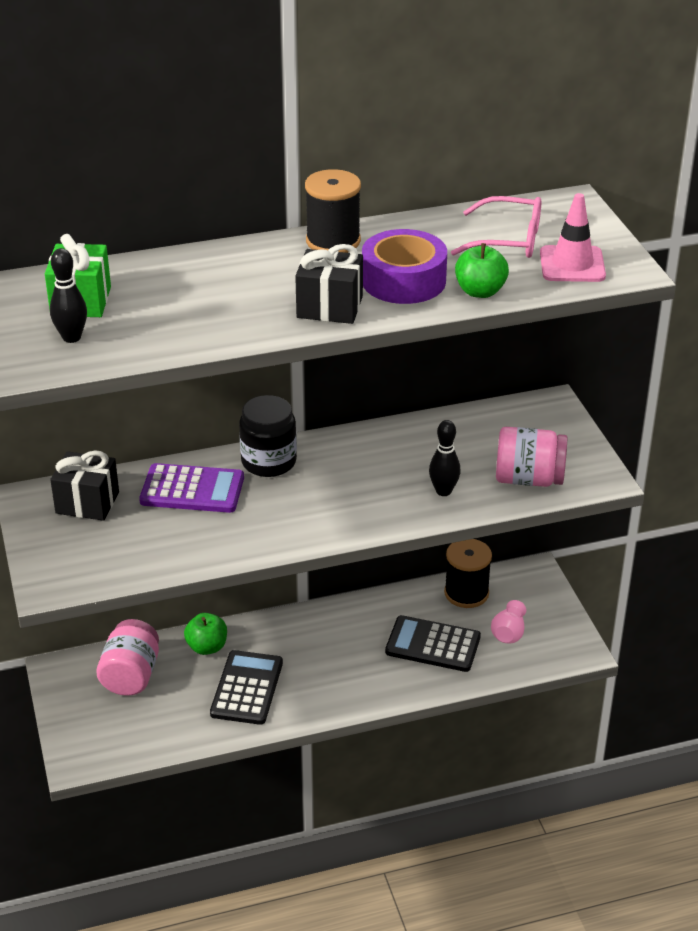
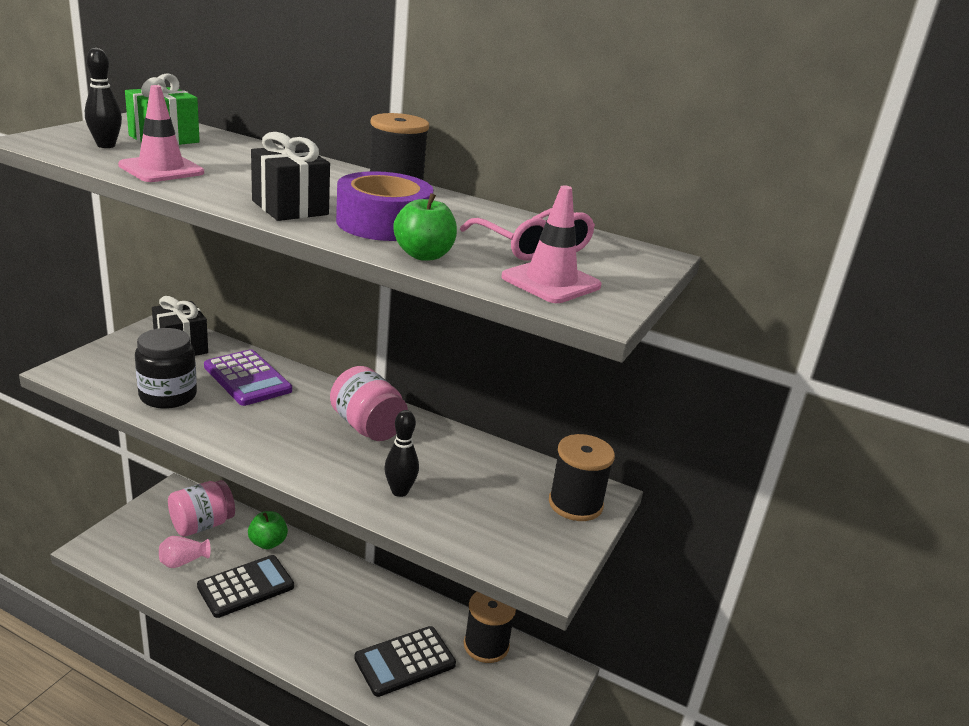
camera: 40 degrees right, 10 degrees down
black jar [239,395,297,477] -> black jar moved to [135,328,197,409]
black calculator [385,615,481,672] -> black calculator turned 90 degrees counterclockwise [354,626,456,697]
pink vase [491,600,526,644] -> pink vase moved to [159,536,210,568]
pink jar [496,427,567,487] -> pink jar moved to [330,366,408,441]
none -> pink traffic cone [118,85,204,182]
none -> black spool [549,434,615,521]

